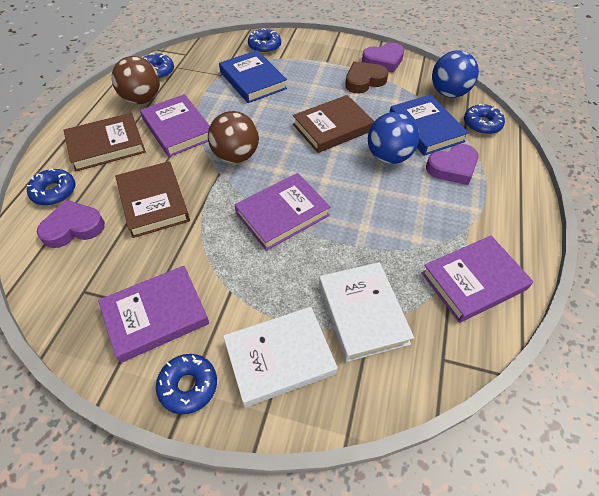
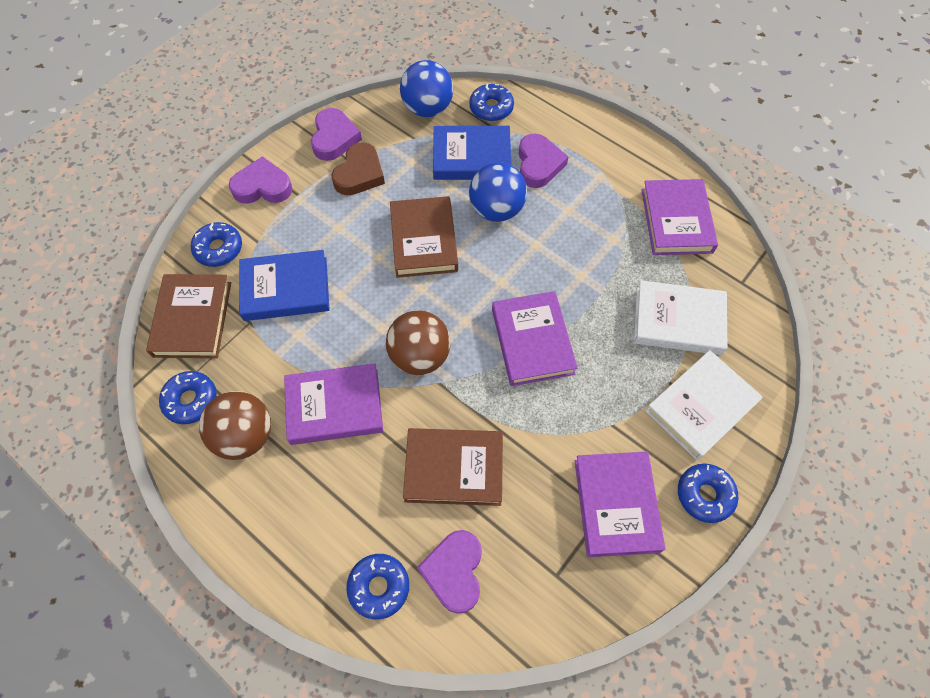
camera: 65 degrees left, 10 degrees up
brown book [64,113,146,172] -> brown book moved to [146,274,231,358]
white book [223,307,338,407] -> white book turned 45 degrees clockwise [645,350,763,460]
brown heart [345,61,388,93] -> brown heart turned 150 degrees counterclockwise [331,142,385,196]
none -> purple heart [229,156,292,204]

